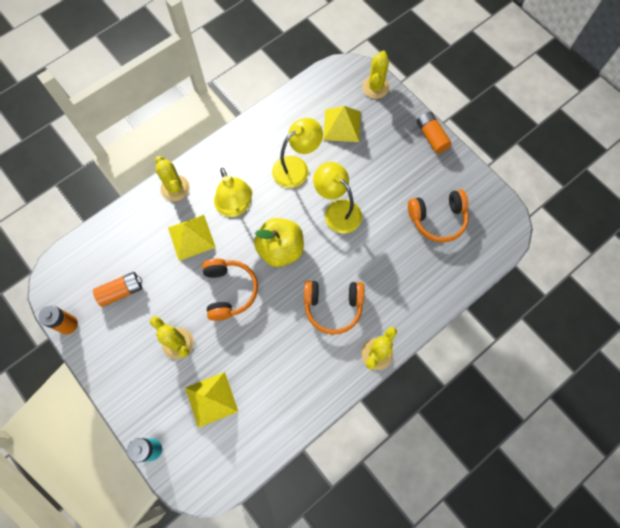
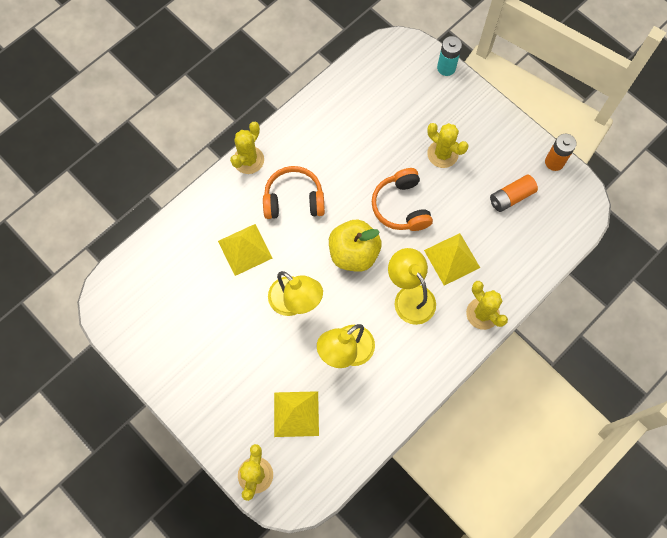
camera: 175 degrees right, 0 degrees up
yellow pyramid [185,372,239,428] -> yellow pyramid moved to [218,224,272,276]
orange headphones [408,189,469,242] -> none
orange battery [417,112,452,154] -> none

